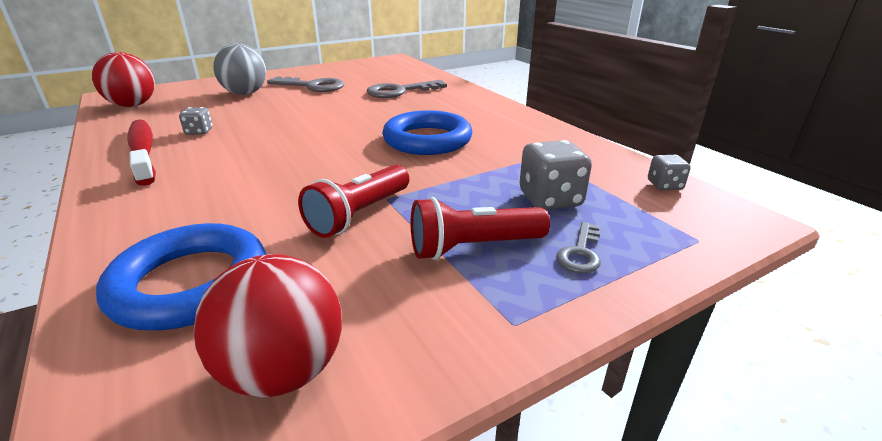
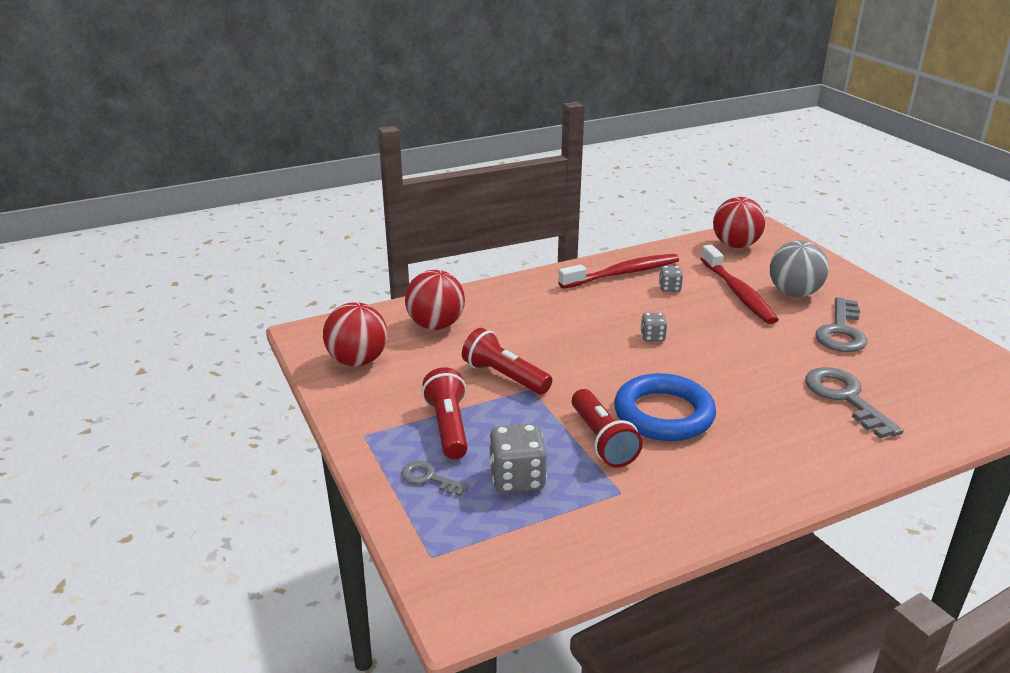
camera: 95 degrees right, 0 degrees up
blue ring [96,223,266,330] -> red ball [405,270,465,330]
grey dice [648,155,690,190] -> grey dice moved to [640,313,667,342]
none -> red flashlight [571,389,643,468]
none -> red toothbrush [700,245,779,324]

